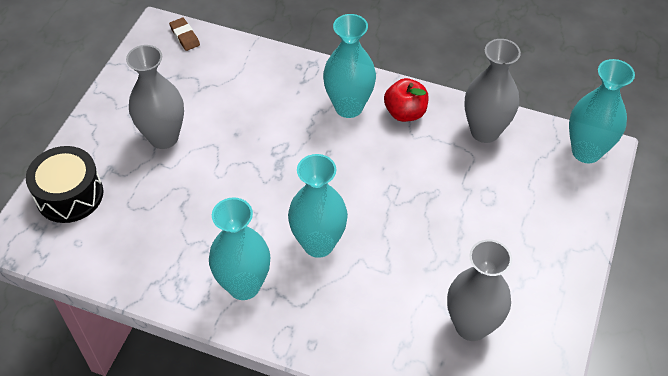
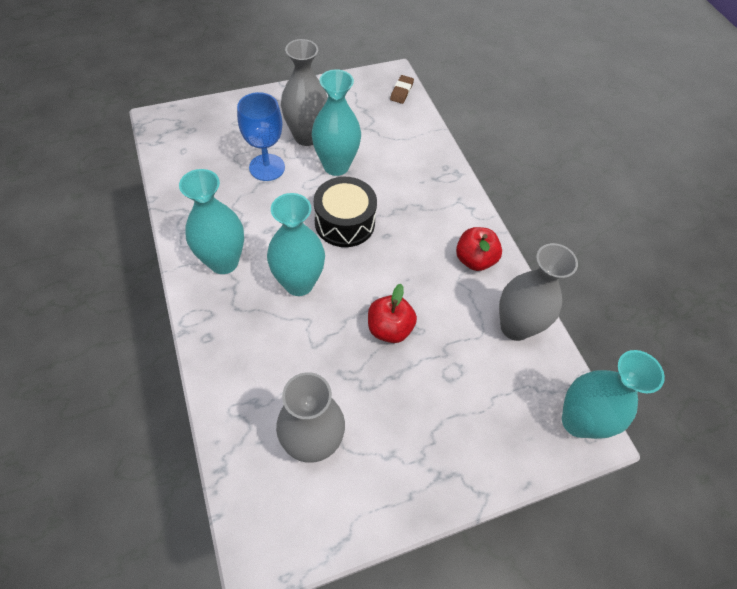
camera: 45 degrees right, 5 degrees up
black drum [26,146,103,223] -> black drum moved to [314,177,377,247]
turquoise vase [323,14,376,118] -> turquoise vase moved to [312,69,361,176]
none -> blue goblet [237,92,285,181]
none -> red apple [368,284,417,343]

